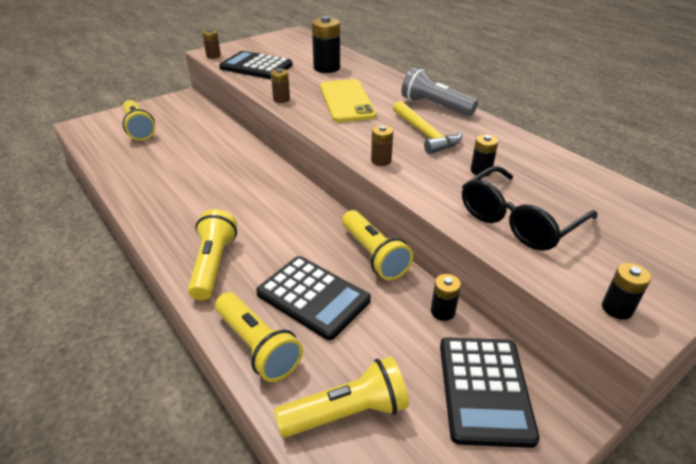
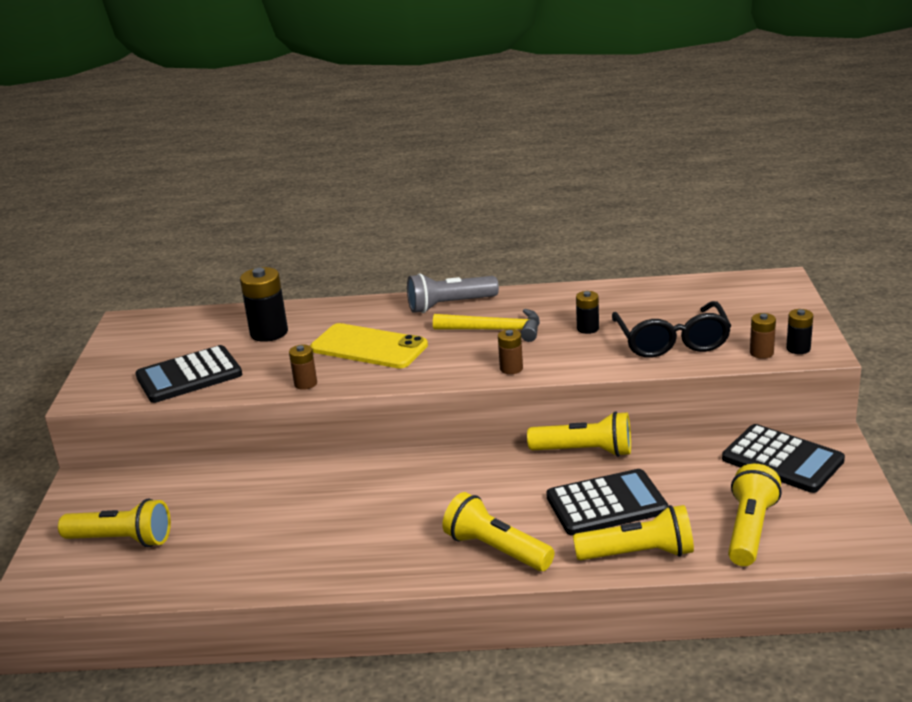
camera: 50 degrees left, 10 degrees down
brown battery [202,29,221,59] -> brown battery moved to [750,313,776,359]
black battery [431,274,461,321] -> none

